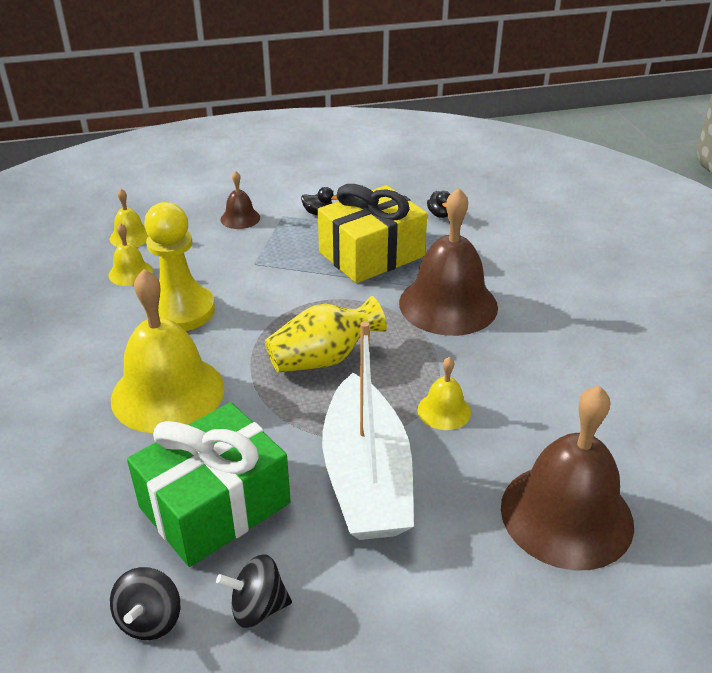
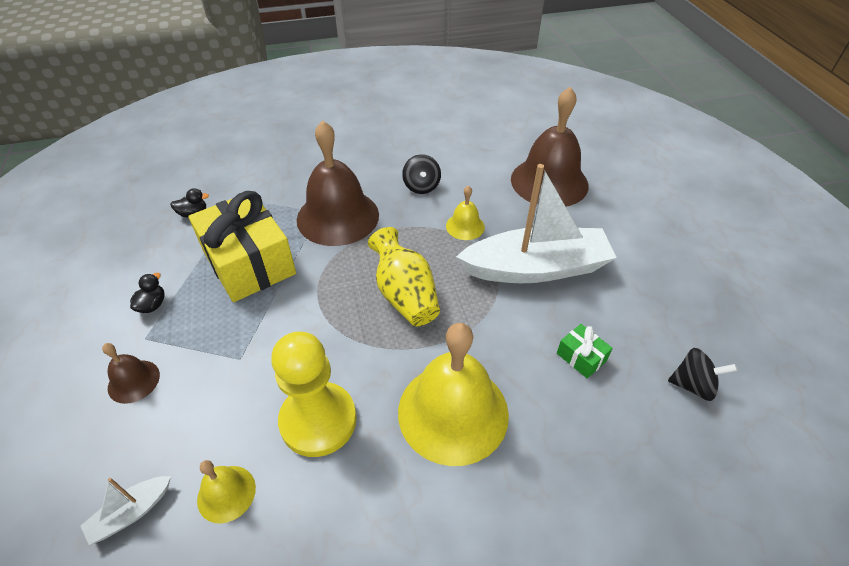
camera: 90 degrees left, 10 degrees up
yellow bell [110,189,148,247] -> white boat [81,476,171,545]
green gift [127,402,291,567] -> green gift [557,324,613,378], size x0.41
black spinning top [216,554,292,628] -> black spinning top moved to [402,154,441,194]

